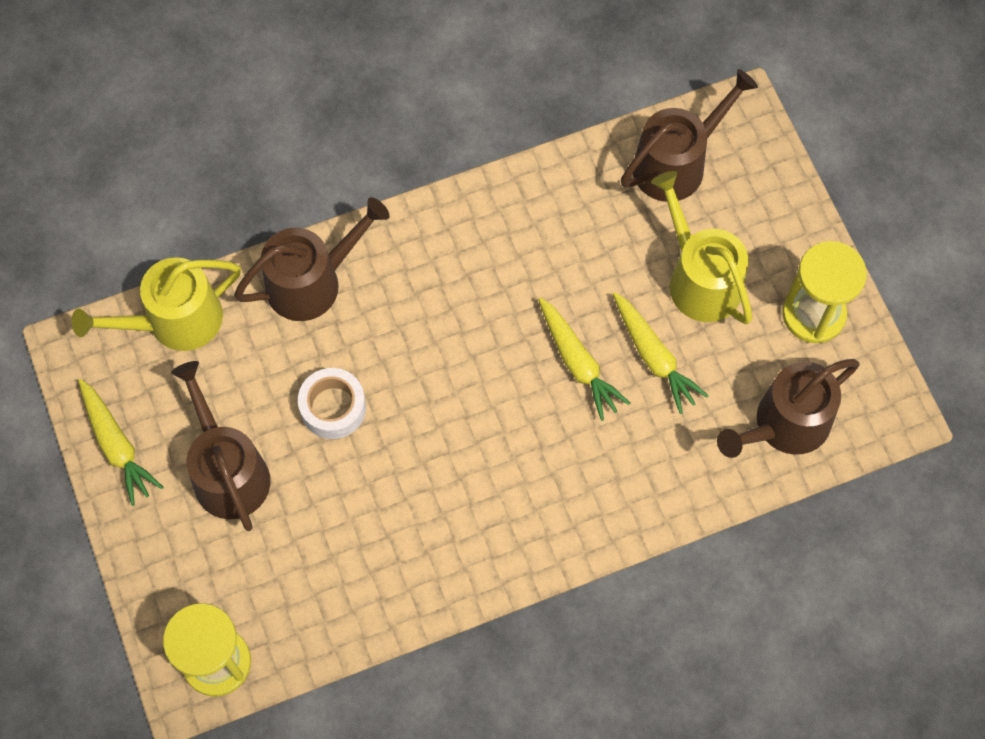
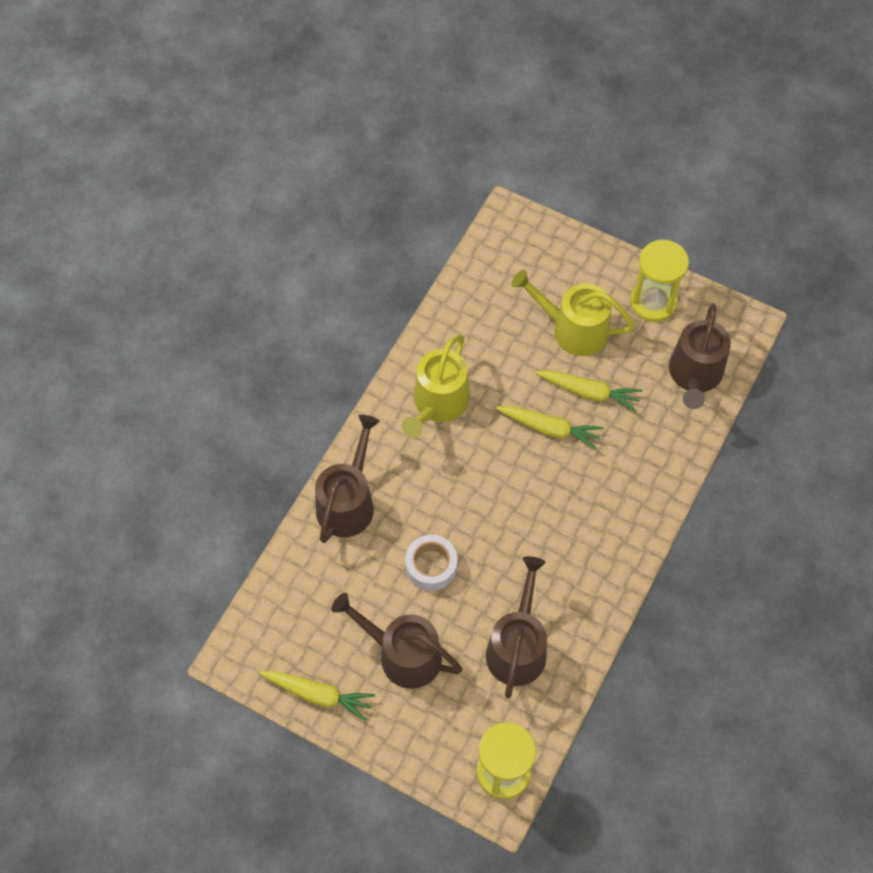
camera: 40 degrees left, 5 degrees down
yellow watering can [72,257,241,351] -> yellow watering can moved to [402,334,470,437]
brown watering can [621,69,758,202] -> brown watering can moved to [486,556,547,699]

